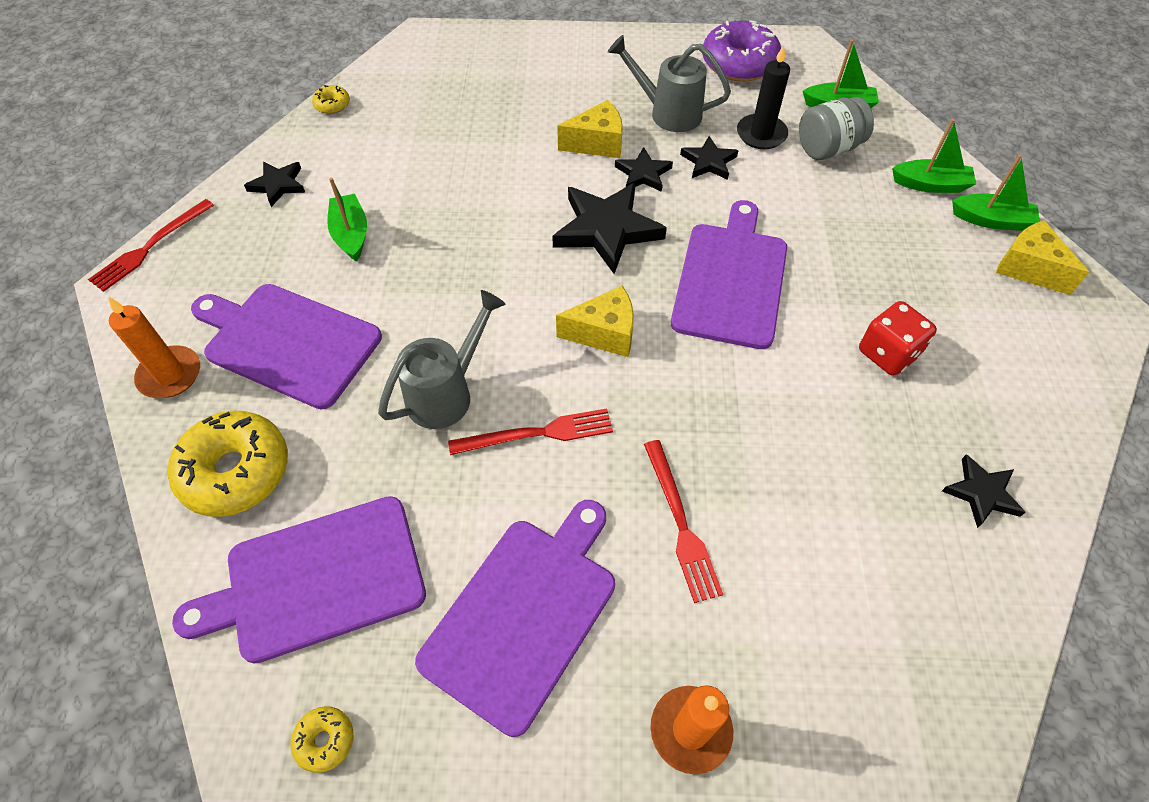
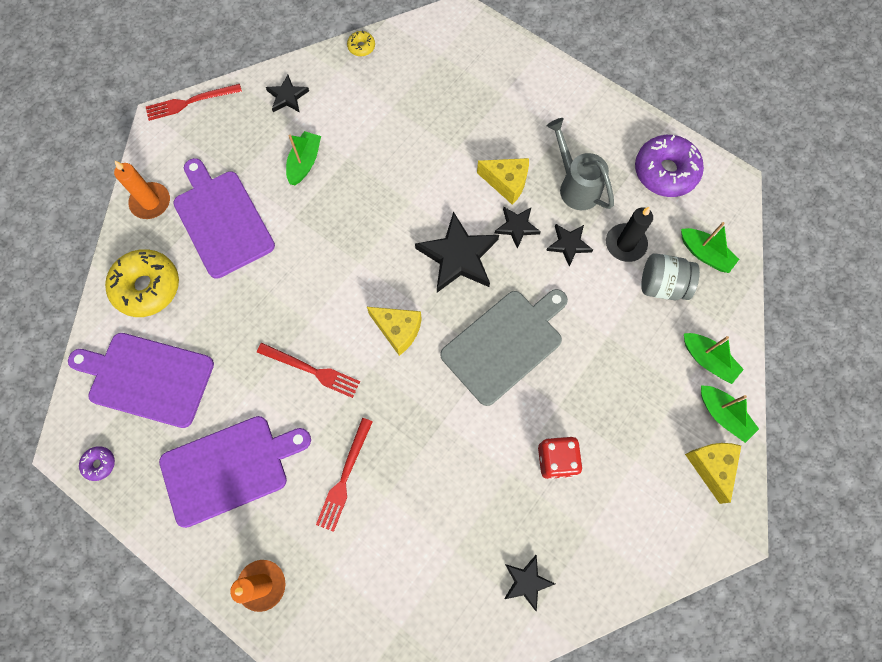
camera: 35 degrees right, 15 degrees up
yellow donut [290,706,353,773] -> purple donut [79,446,115,481]
grey watering can [378,290,506,429] -> none
purple cutting board [671,200,787,349] -> grey cutting board [440,289,568,406]

